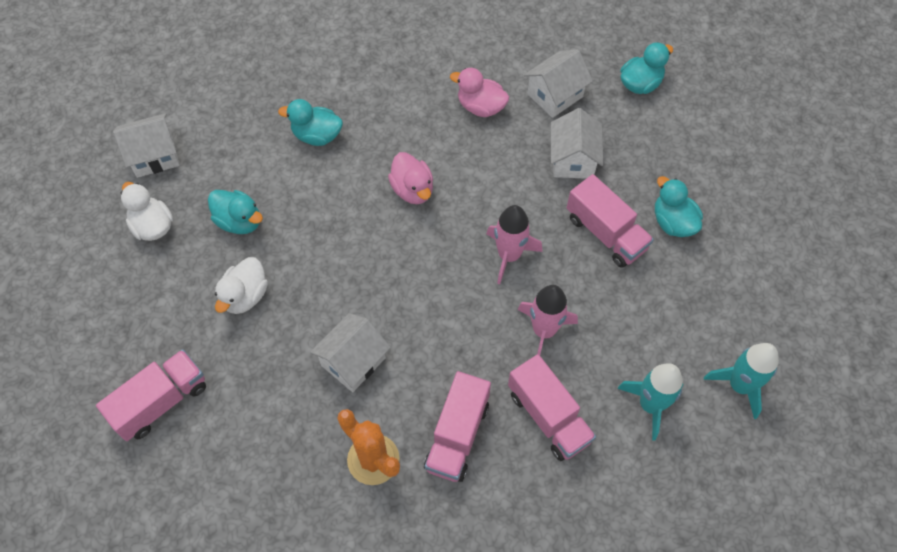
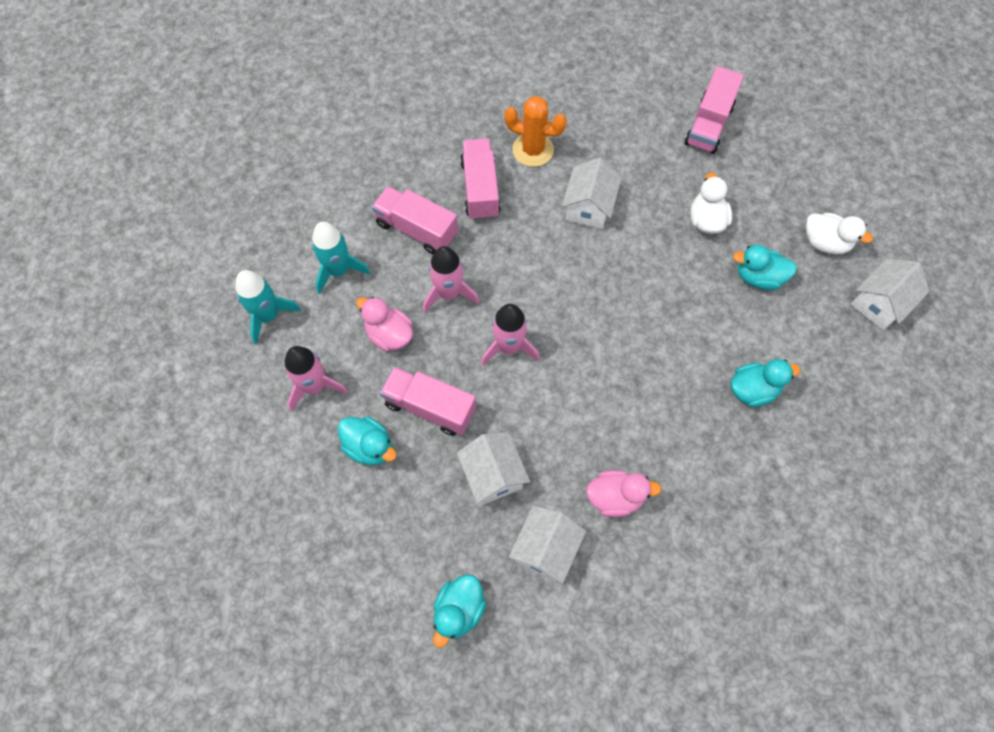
camera: 155 degrees right, 5 degrees up
pink duck [388,152,433,204] -> pink duck moved to [356,297,413,351]
none -> pink rocket [285,346,348,411]

